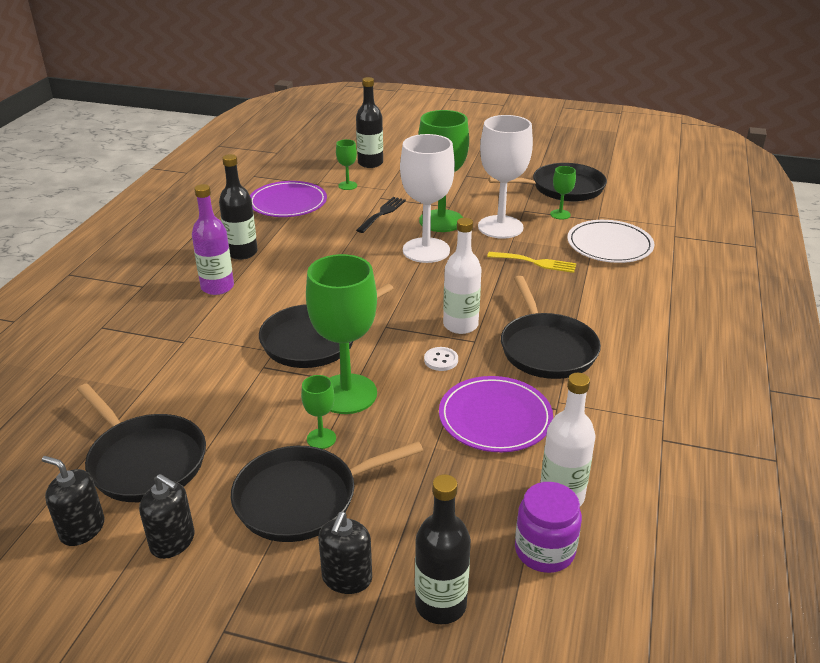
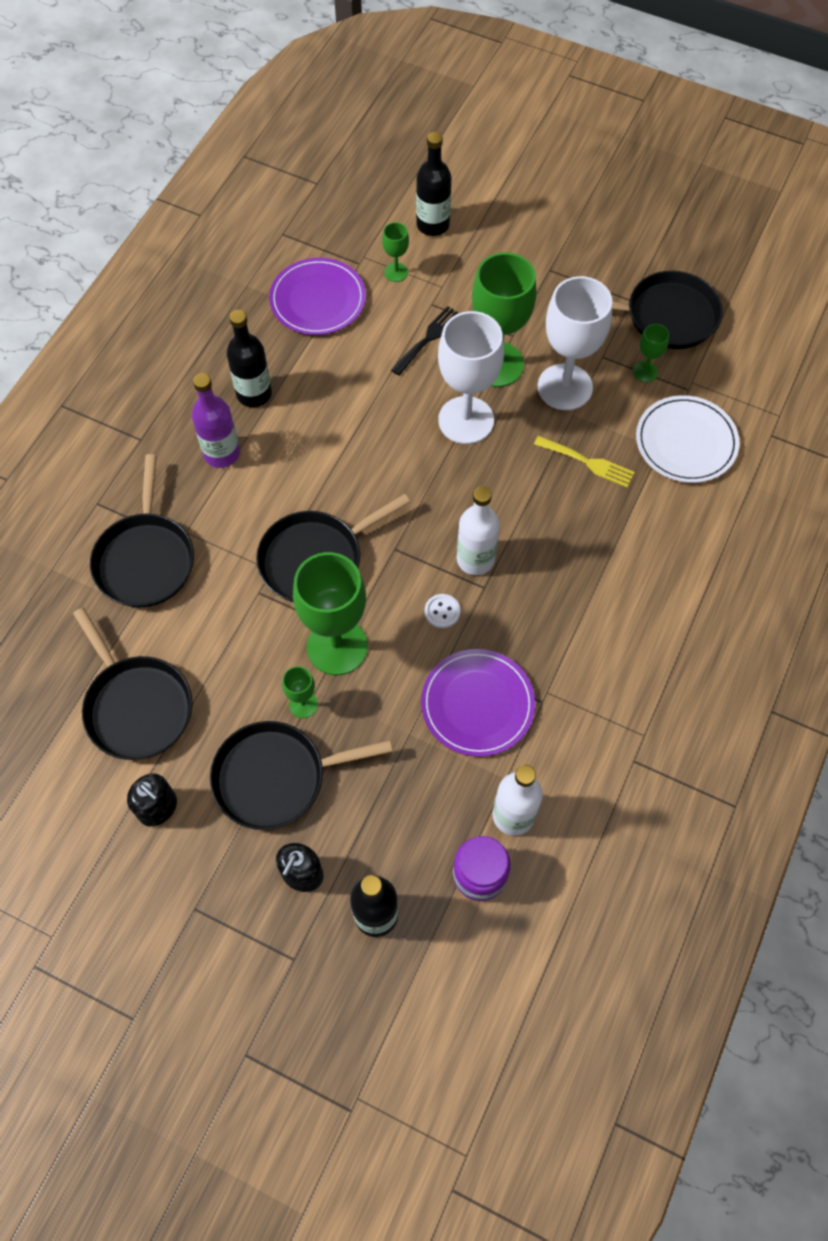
camera: 10 degrees right, 30 degrees up
black soap dispenser [42,456,104,546] -> none
black pan [501,276,601,379] -> black pan moved to [90,454,194,607]

